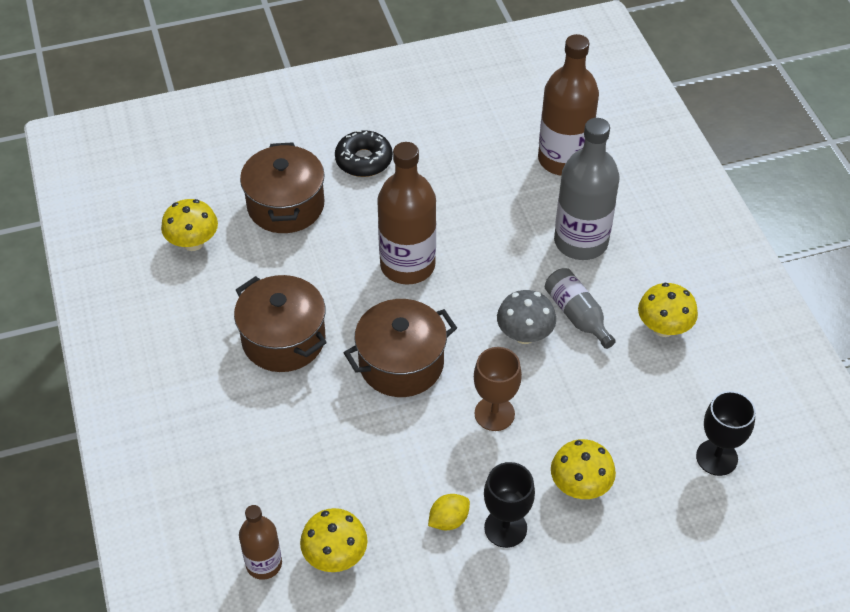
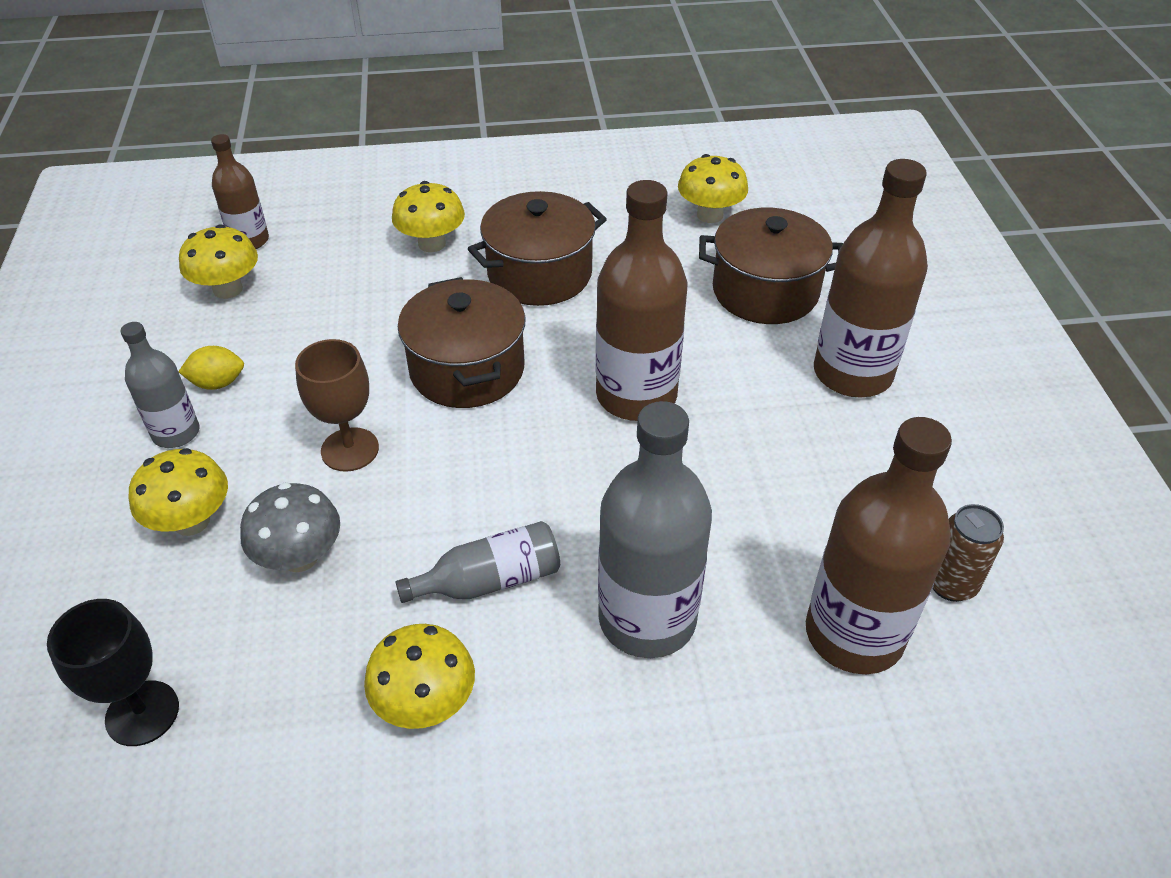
camera: 100 degrees right, 5 degrees down
black donut [335,130,393,177] -> brown bottle [814,159,928,397]
yellow lemon [428,494,470,530] -> yellow lemon turned 75 degrees counterclockwise [178,346,244,390]
black goblet [484,462,535,548] -> grey bottle [120,322,199,448]
grey mushroom [497,290,556,344] -> grey mushroom moved to [240,483,340,572]
none -> yellow mushroom [392,181,465,252]
none -> brown can [933,504,1004,602]

